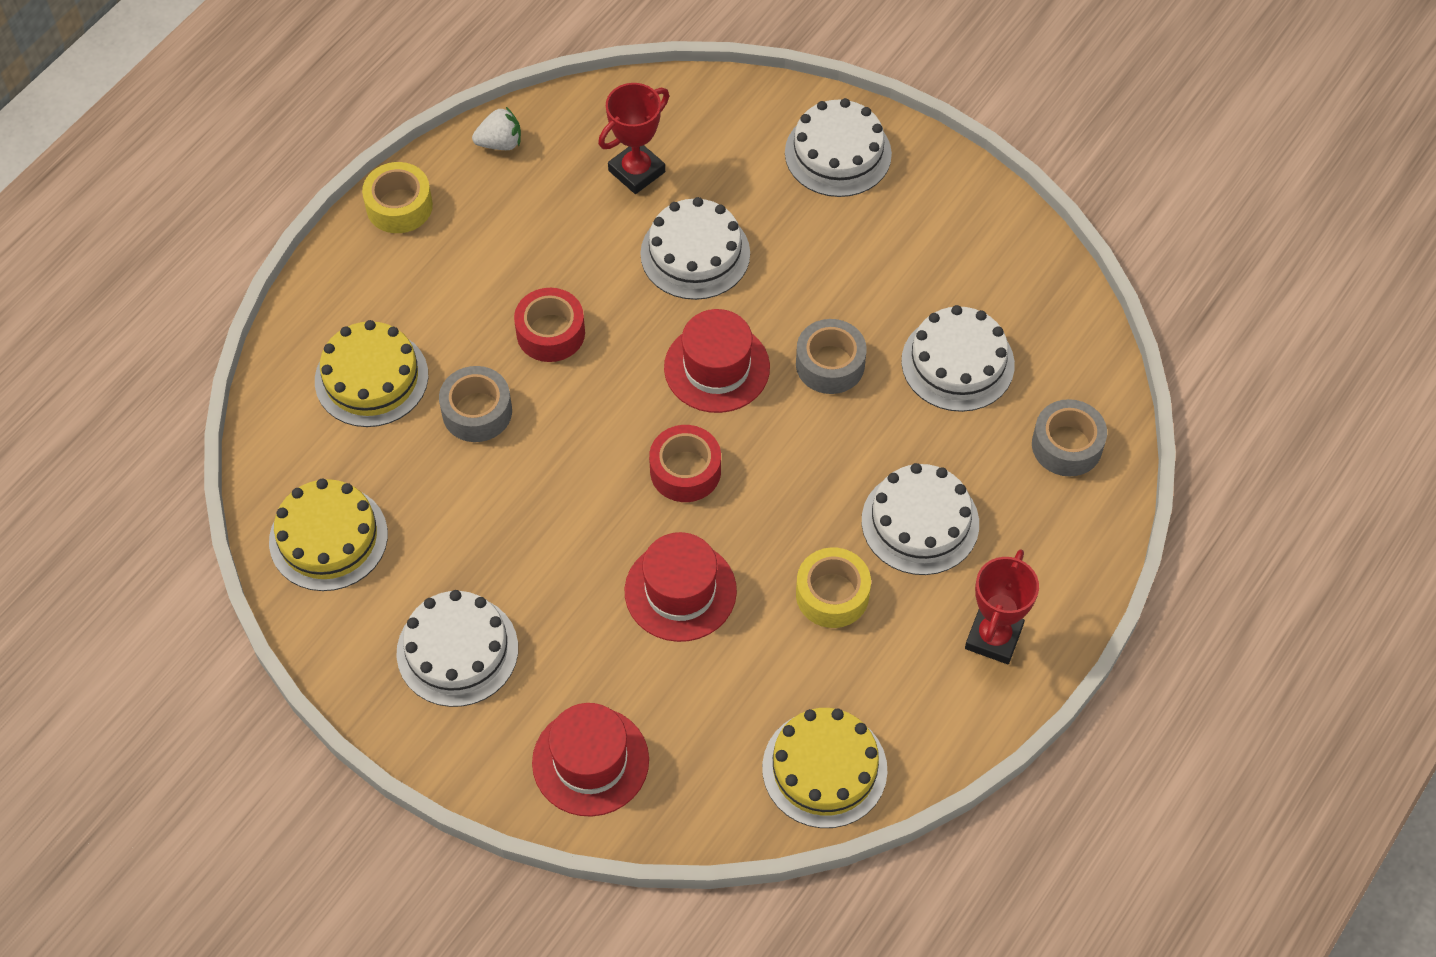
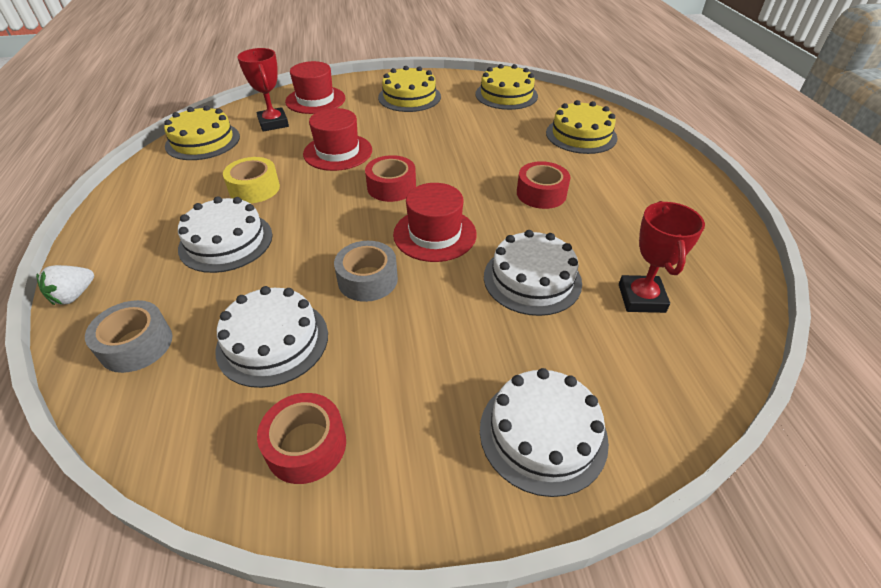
camera: 135 degrees right, 15 degrees down
yellow tape [362,162,433,233] -> none
white cake [397,590,518,707] -> yellow cake [378,66,441,112]
grey tape [439,366,512,442] -> none
white strawberry [472,107,521,150] -> white strawberry moved to [36,265,94,305]
red trophy [965,550,1039,664] -> red trophy moved to [237,48,289,132]
none -> red tape [257,393,346,484]

